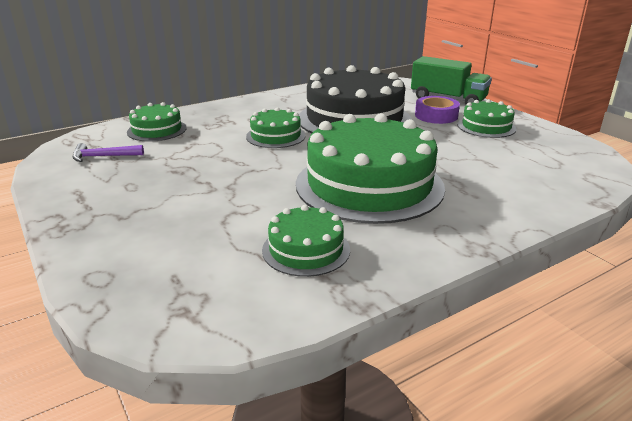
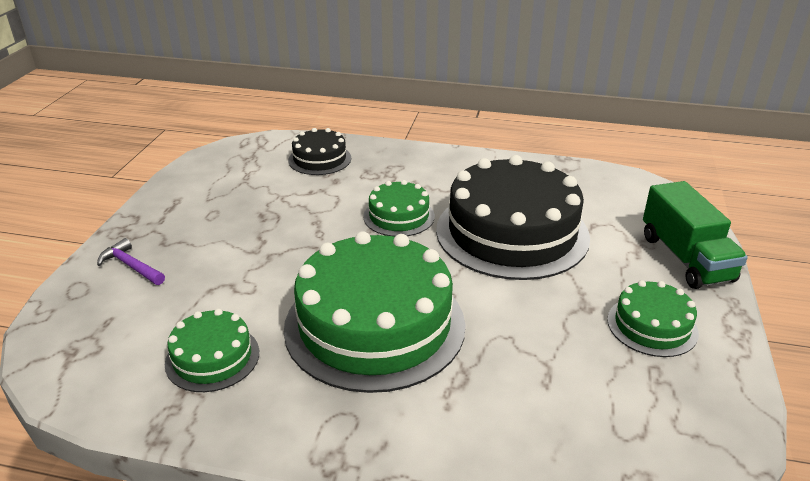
camera: 45 degrees right, 5 degrees up
purple hammer [73,143,144,162] -> purple hammer moved to [97,238,165,285]
green cake [127,102,187,142] -> black cake [288,128,351,175]
purple tape [415,96,460,124] -> none

